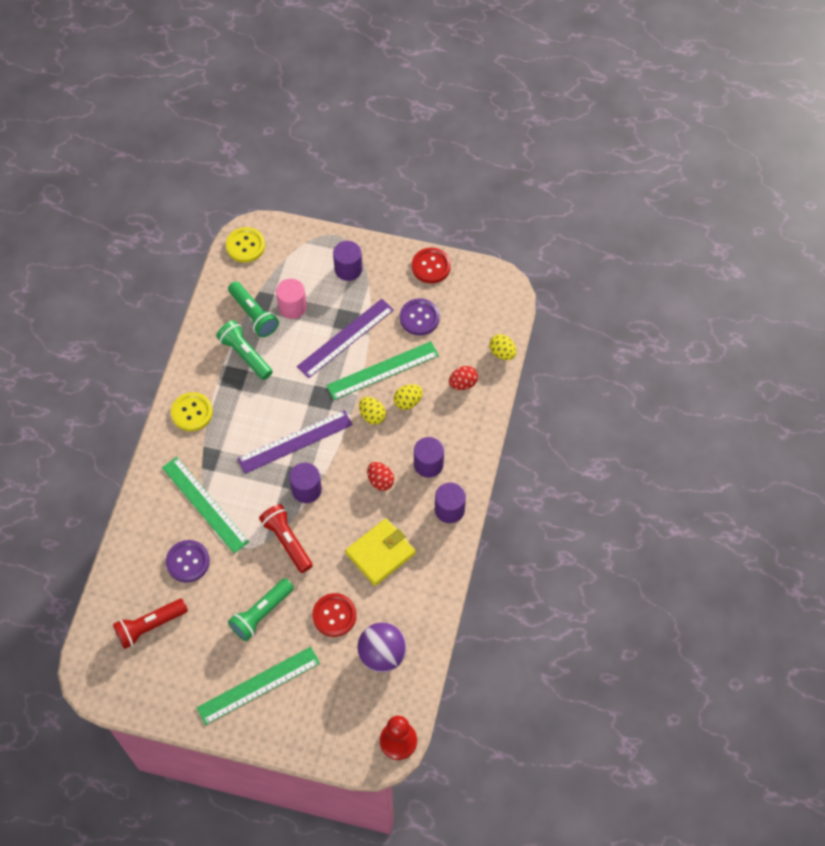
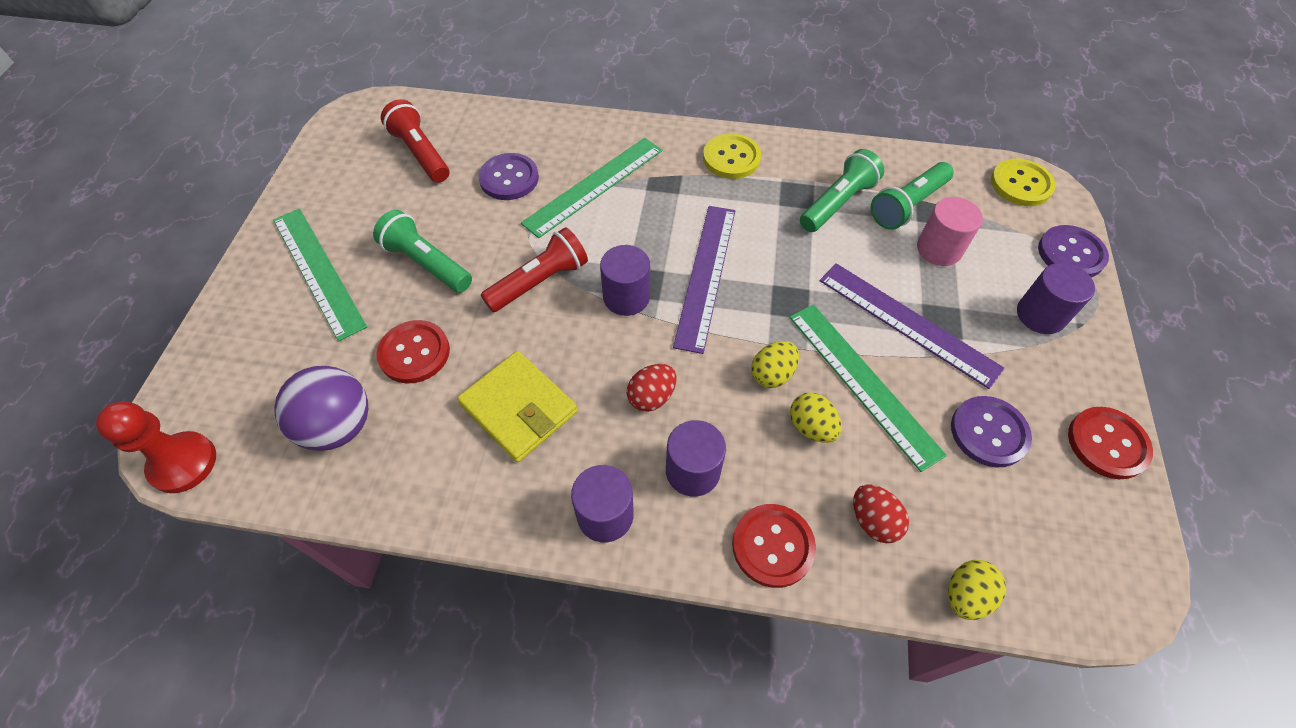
camera: 85 degrees right, 5 degrees down
purple ruler [237,410,353,474] -> purple ruler turned 45 degrees clockwise [673,206,735,354]
none -> red button [732,504,816,588]
none -> purple button [1038,225,1109,277]

